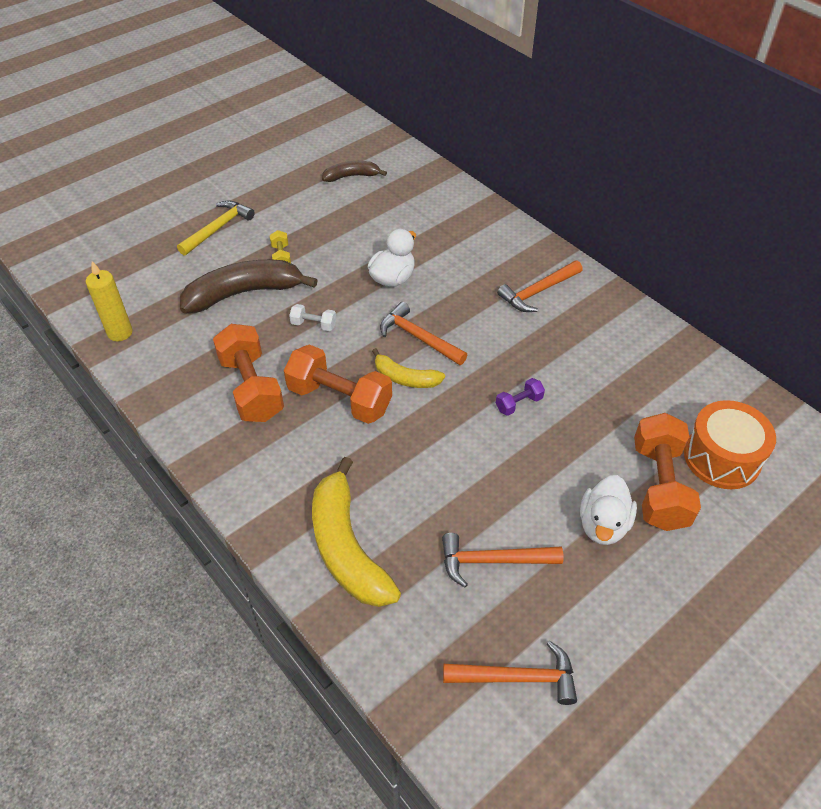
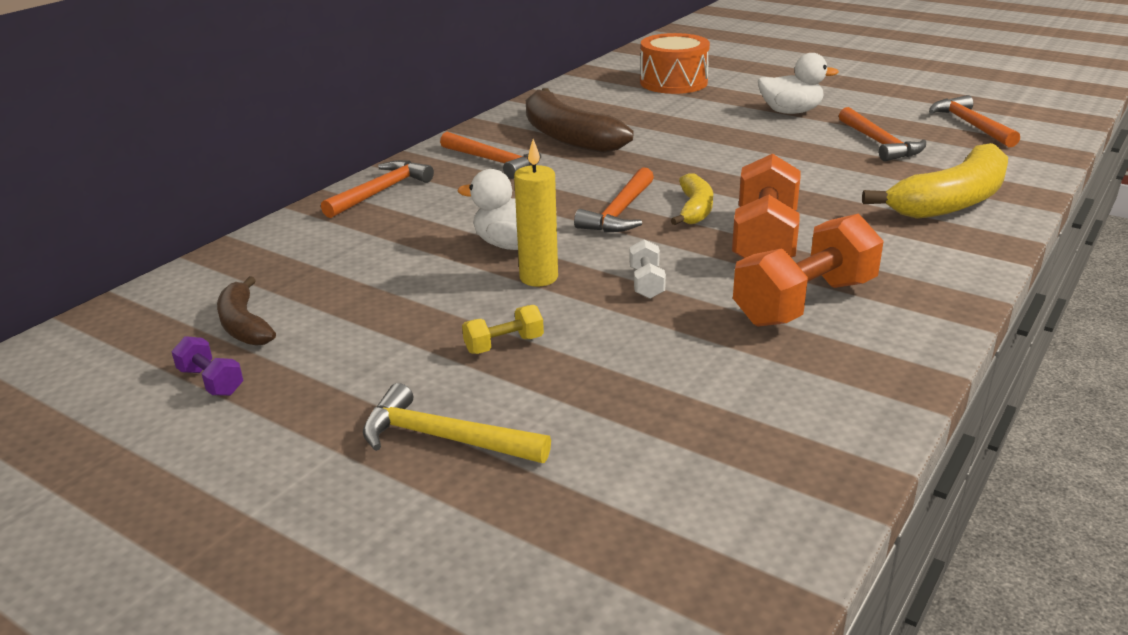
camera: 105 degrees left, 20 degrees down
yellow candle [86,261,133,341] -> yellow candle moved to [514,139,558,287]
brown banana [180,260,318,313] -> brown banana moved to [526,88,633,153]
purple dumbbell [496,378,545,416] -> purple dumbbell moved to [171,336,243,396]
orange dumbbell [634,413,701,531] -> none
none -> orange hammer [321,160,434,218]

